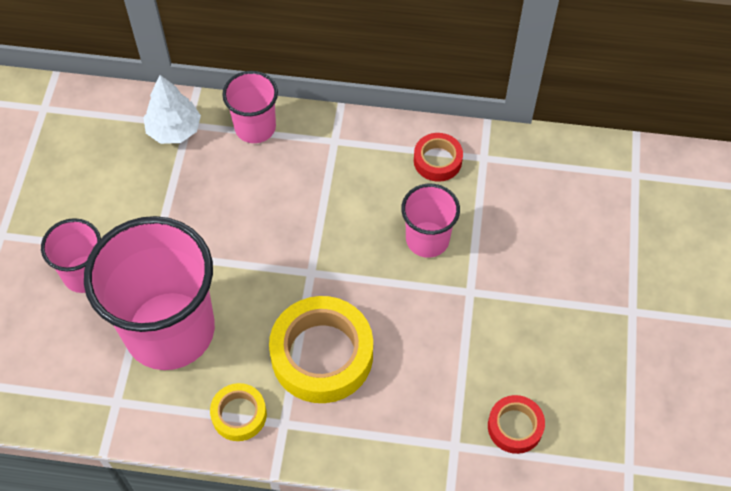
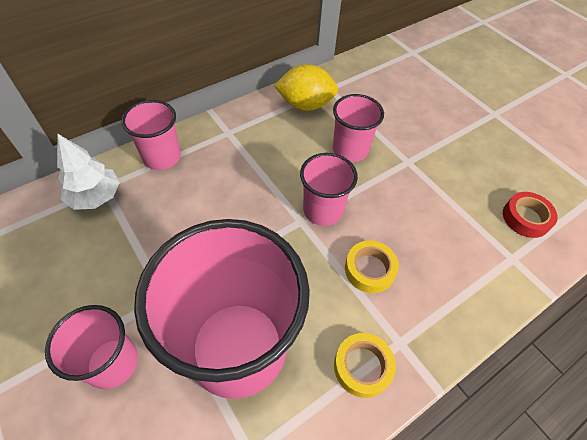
camera: 45 degrees left, 5 degrees down
yellow tape [269,296,373,403] -> yellow tape [345,240,399,293], size x0.52
red tape [414,133,463,182] -> yellow lemon [274,64,338,111]
none -> pink cup [300,153,358,226]

